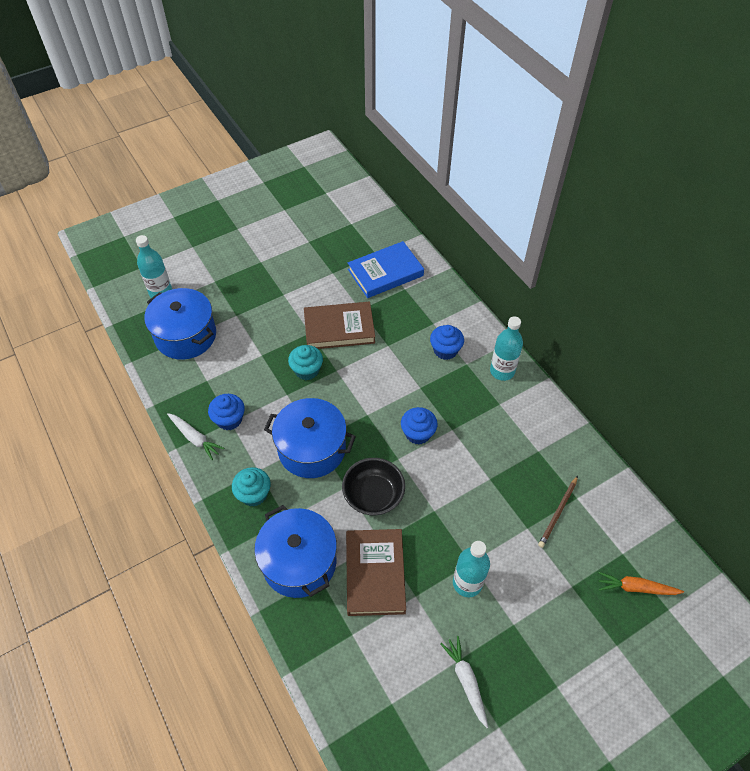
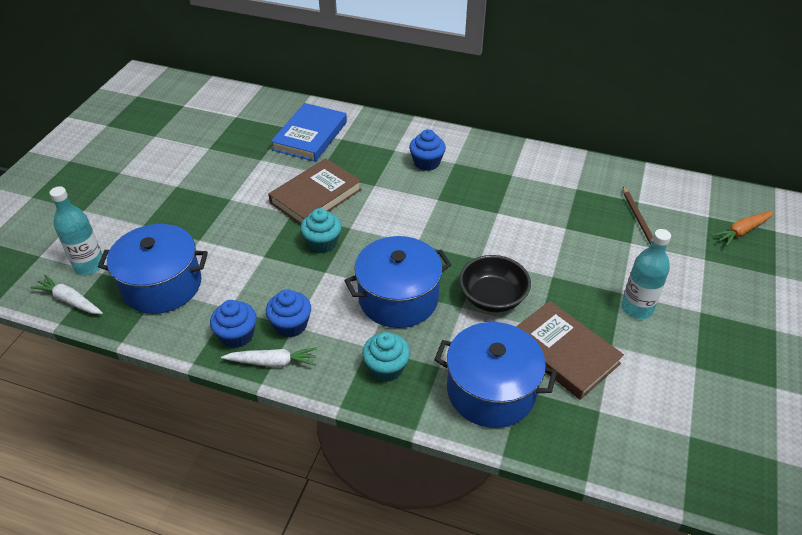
camera: 40 degrees left, 10 degrees down
blue cupcake [401,407,437,445] -> blue cupcake moved to [210,300,257,348]
white carrot [440,636,488,728] -> white carrot moved to [30,275,103,314]
turquoise bottle [490,316,523,381] -> none

